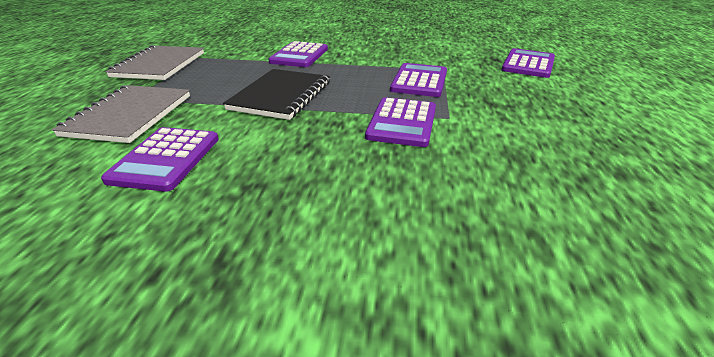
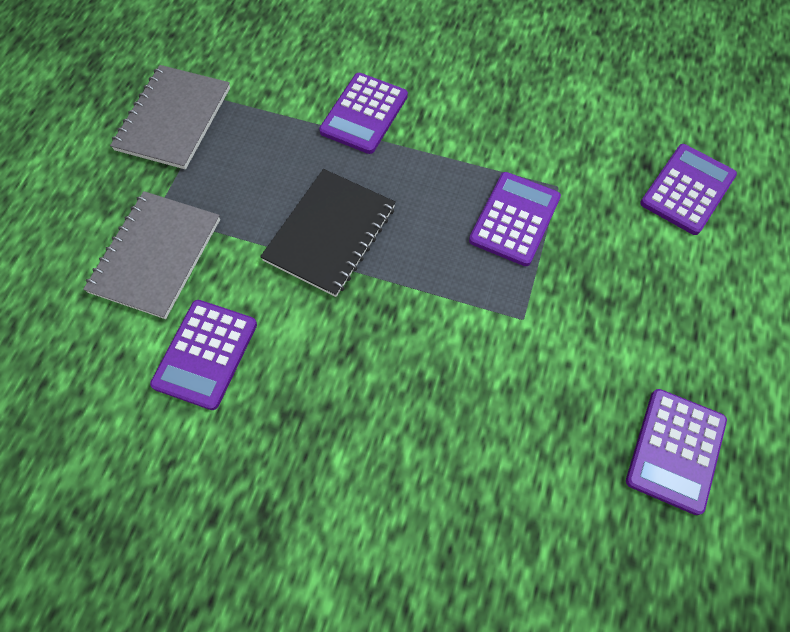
camera: 10 degrees right, 30 degrees up
purple calculator [365,97,436,147] -> purple calculator moved to [626,389,727,515]

